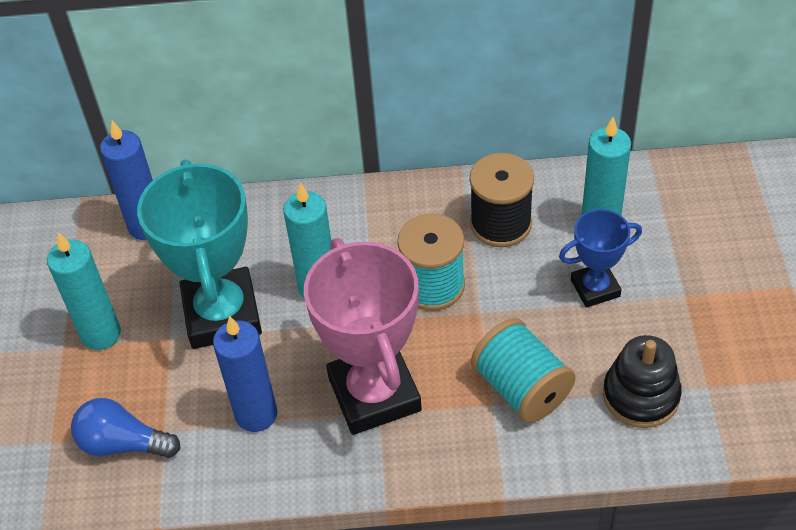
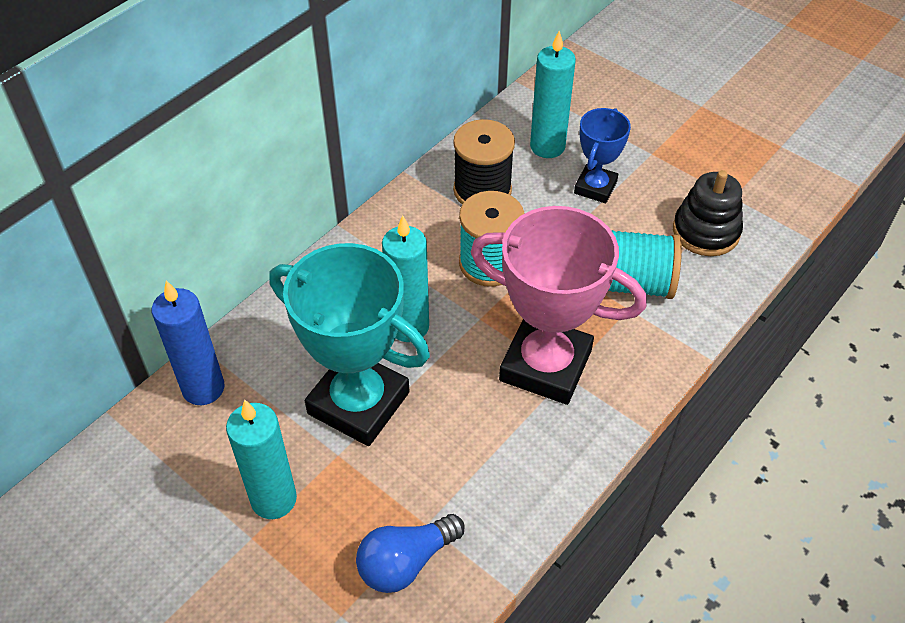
camera: 50 degrees left, 0 degrees up
blue candle [213,316,277,432] -> none

